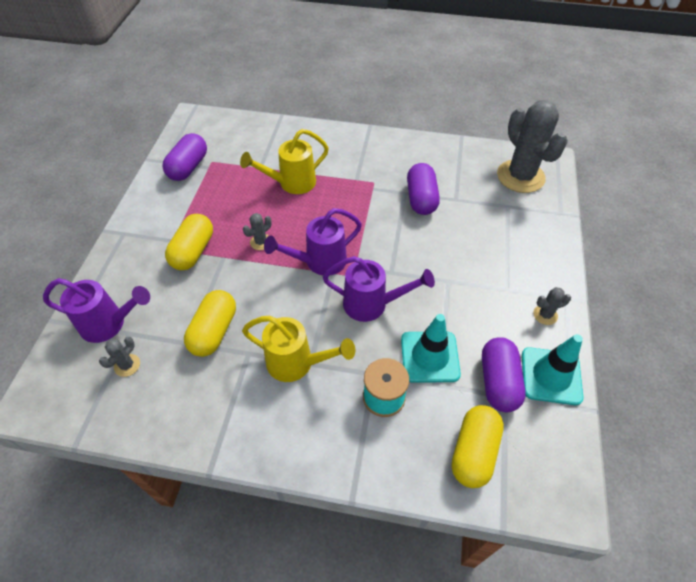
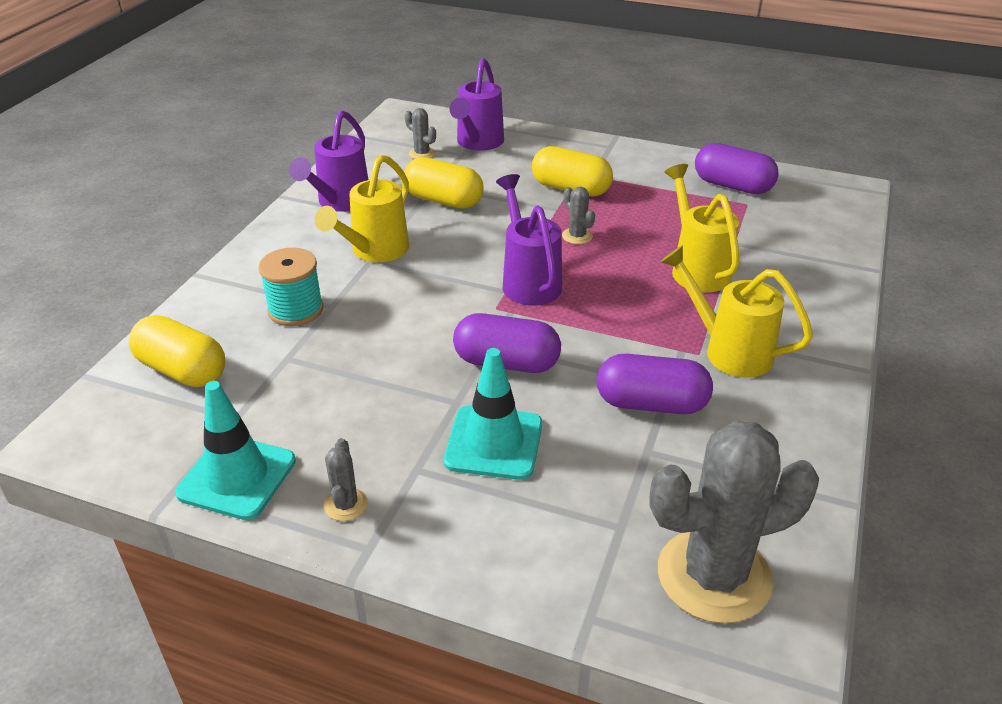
camera: 100 degrees right, 15 degrees down
purple watering can [323,256,435,322] -> purple watering can moved to [289,110,368,212]
turquoise traffic cone [401,314,461,383] -> turquoise traffic cone moved to [444,348,542,480]
purple capsule [482,337,526,412] -> purple capsule moved to [453,313,561,373]
none -> yellow watering can [660,245,813,378]

